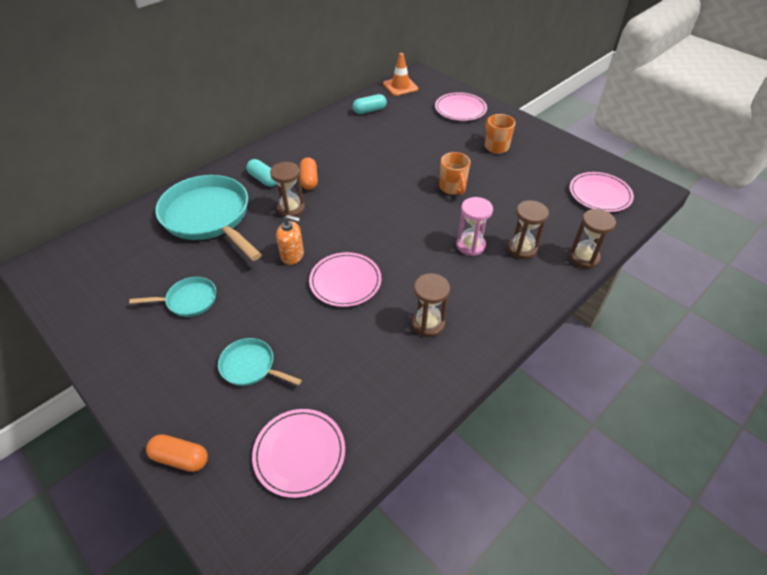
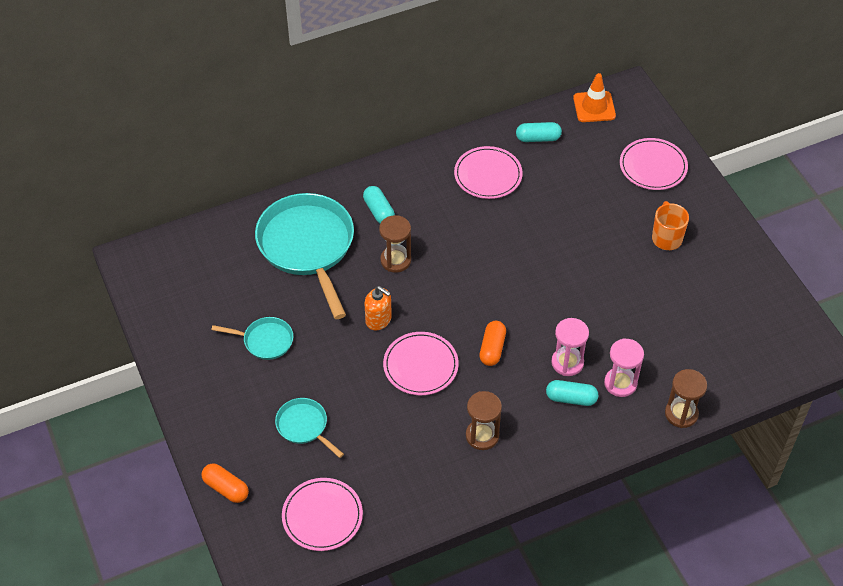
camera: 20 degrees right, 5 degrees up
orange capsule [300,157,318,190] -> orange capsule moved to [479,321,506,366]
orange mug [439,152,471,195] -> none
brown hourglass [508,200,549,259] -> pink hourglass [604,338,644,397]
pink plate [570,172,634,212] -> pink plate moved to [454,146,523,199]
none -> turquoise capsule [546,380,598,406]

